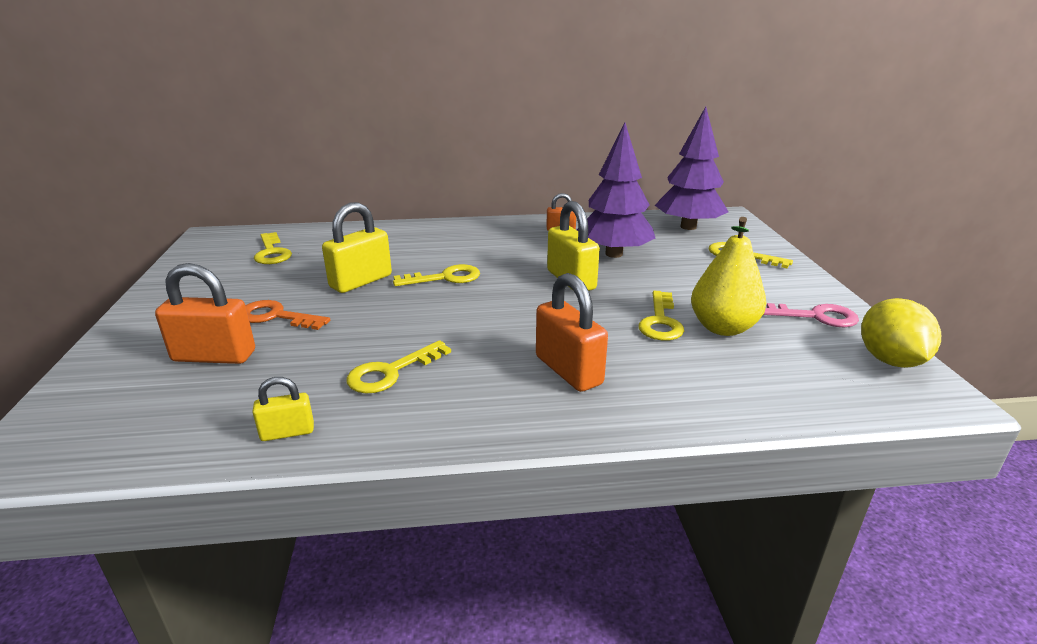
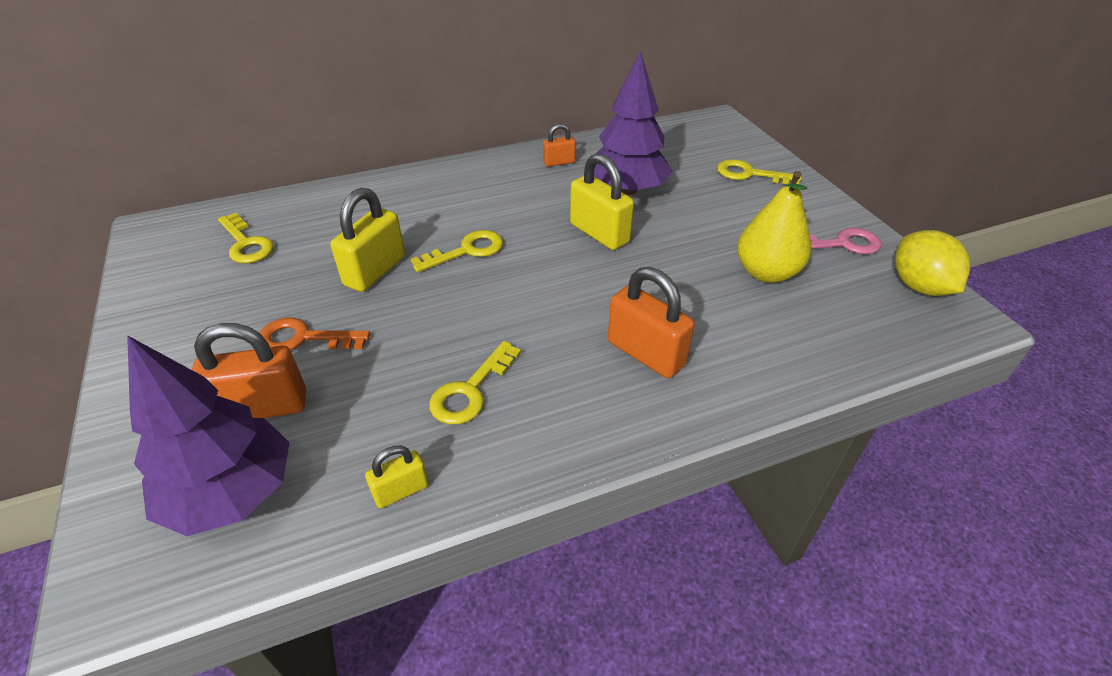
camera: 15 degrees left, 15 degrees up
yellow key [638,291,684,341] -> none
purple tree [655,107,728,230] -> purple tree moved to [127,335,290,536]

